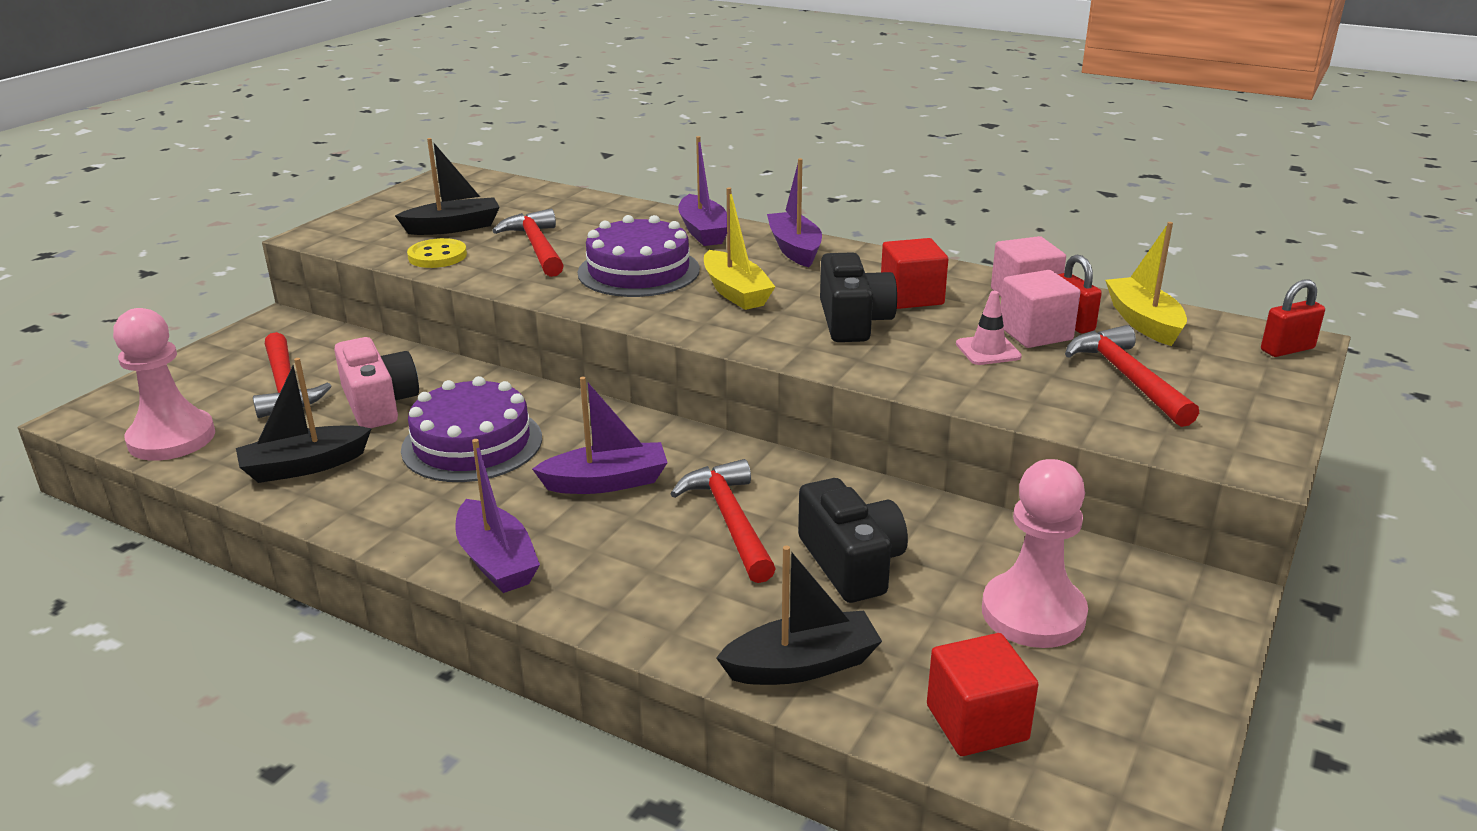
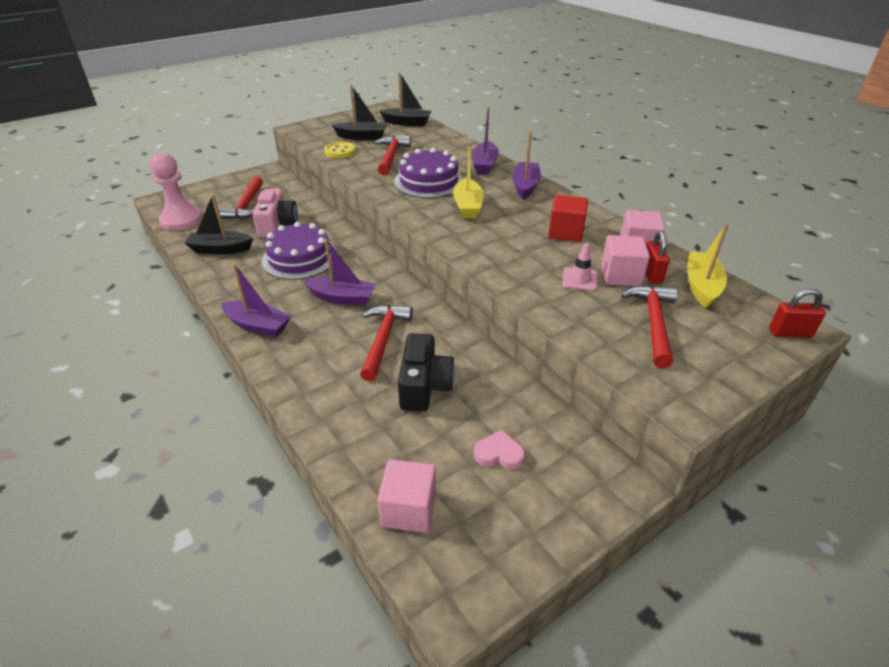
camera: 25 degrees right, 10 degrees up
purple boat [455,439,540,593] -> purple boat turned 60 degrees counterclockwise [221,264,291,337]
black boat [716,546,882,685] -> black boat moved to [380,72,432,126]
black camera [820,252,897,342] -> none
red cube [927,633,1038,756] -> pink cube [378,459,436,533]
pink pawn [982,459,1088,648] -> pink heart [474,430,525,470]

